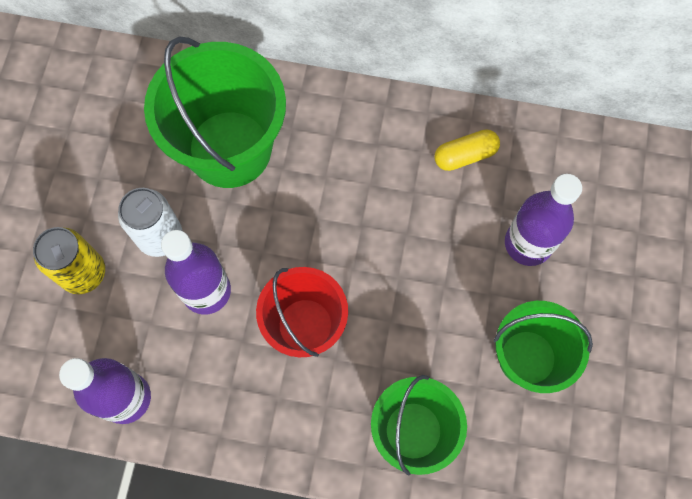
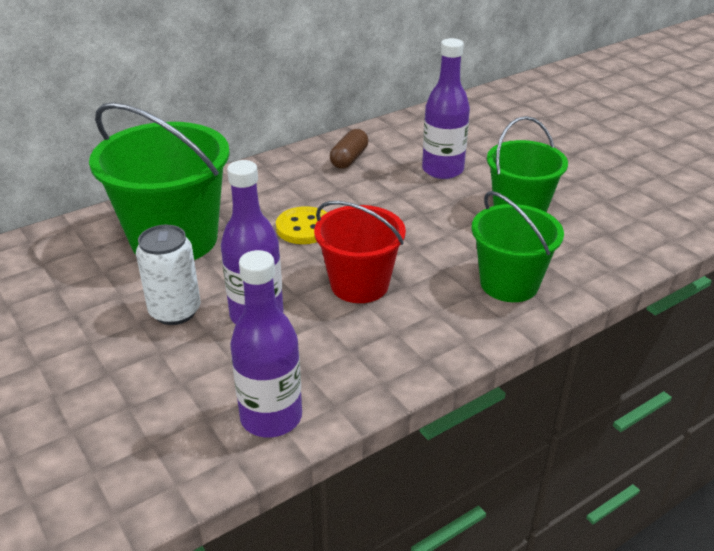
camera: 45 degrees left, 35 degrees down
yellow can [33,227,105,294] -> none
yellow capsule [434,129,500,171] -> brown capsule [330,129,368,169]
none -> yellow button [276,206,327,244]

